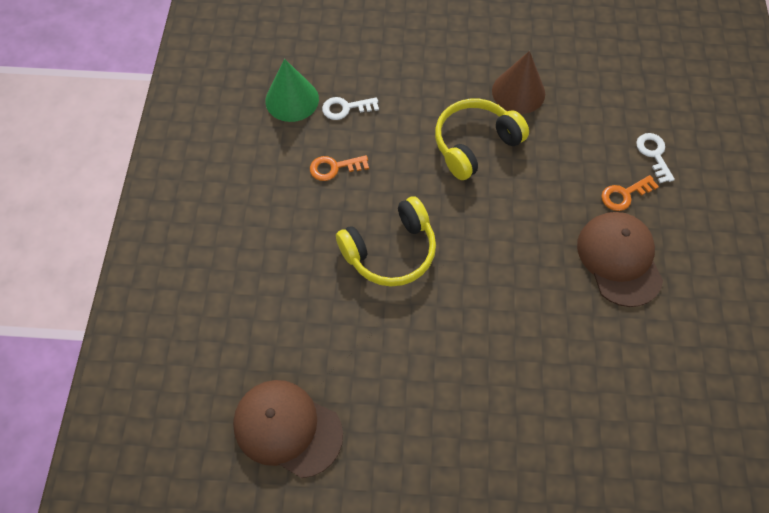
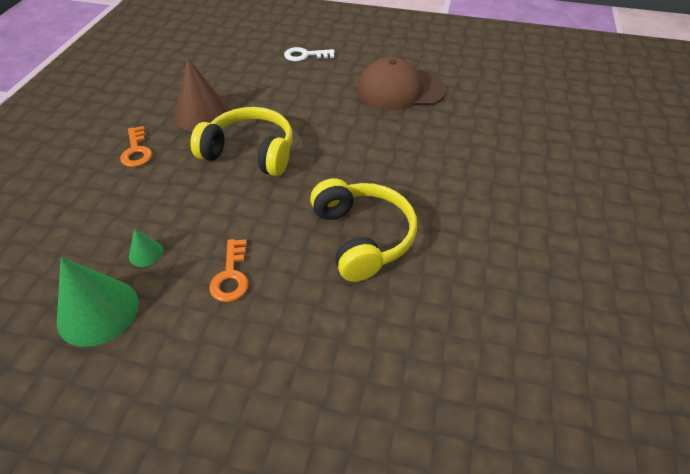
camera: 80 degrees left, 15 degrees down
brown cap [233,380,343,478] -> none
white key [322,97,379,120] -> green cone [129,229,163,267]
yellow headphones [435,99,529,180] -> yellow headphones turned 135 degrees clockwise [190,107,293,176]
orange key [601,175,659,211] -> orange key moved to [120,126,152,167]

